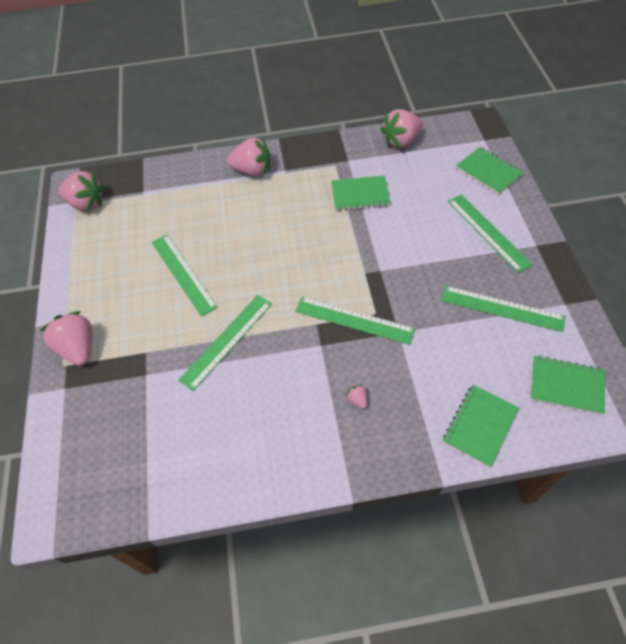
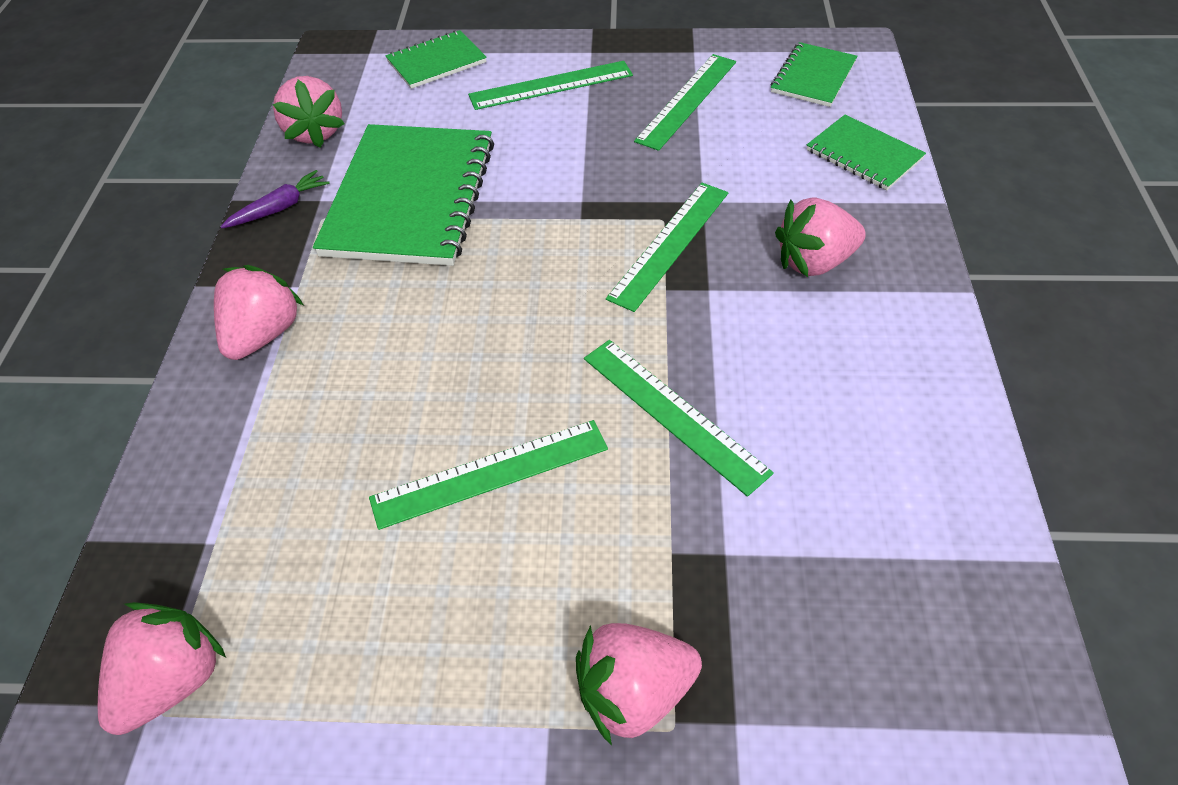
camera: 80 degrees left, 5 degrees down
green notebook [331,176,391,211] -> green notebook [313,124,494,266], size x1.94
pink strawberry [346,384,367,409] -> pink strawberry [775,198,866,277], size x2.38
none -> purple carrot [220,170,330,228]

